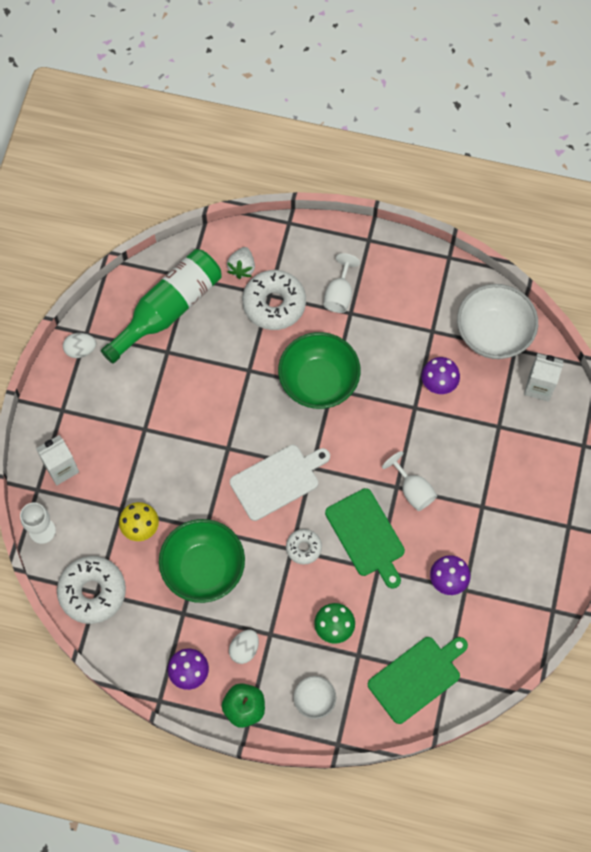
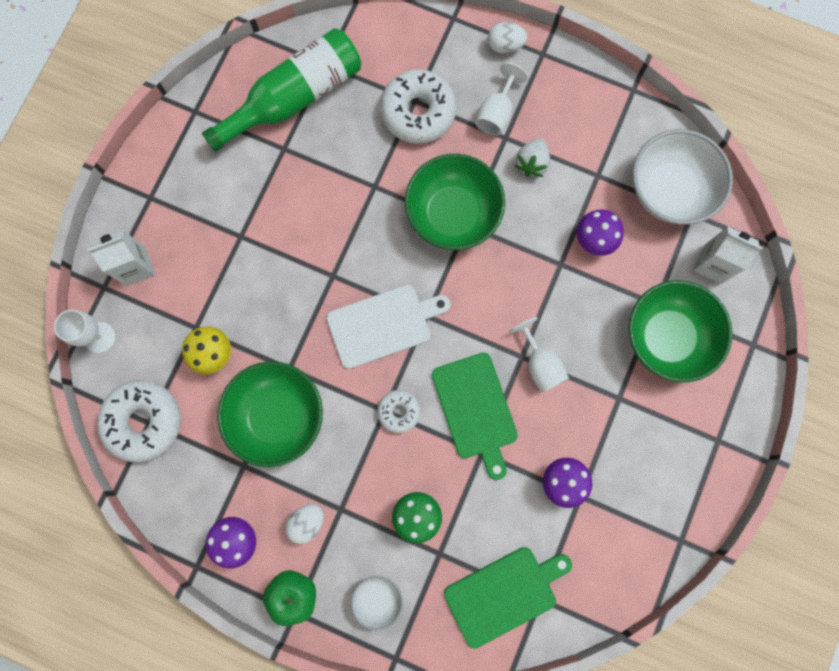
camera: 10 degrees right, 10 degrees up
white egg [63,333,96,358] -> white egg moved to [488,22,527,54]
white strawberry [227,247,255,279] -> white strawberry moved to [515,138,550,177]
none -> green bowl [629,280,733,382]

